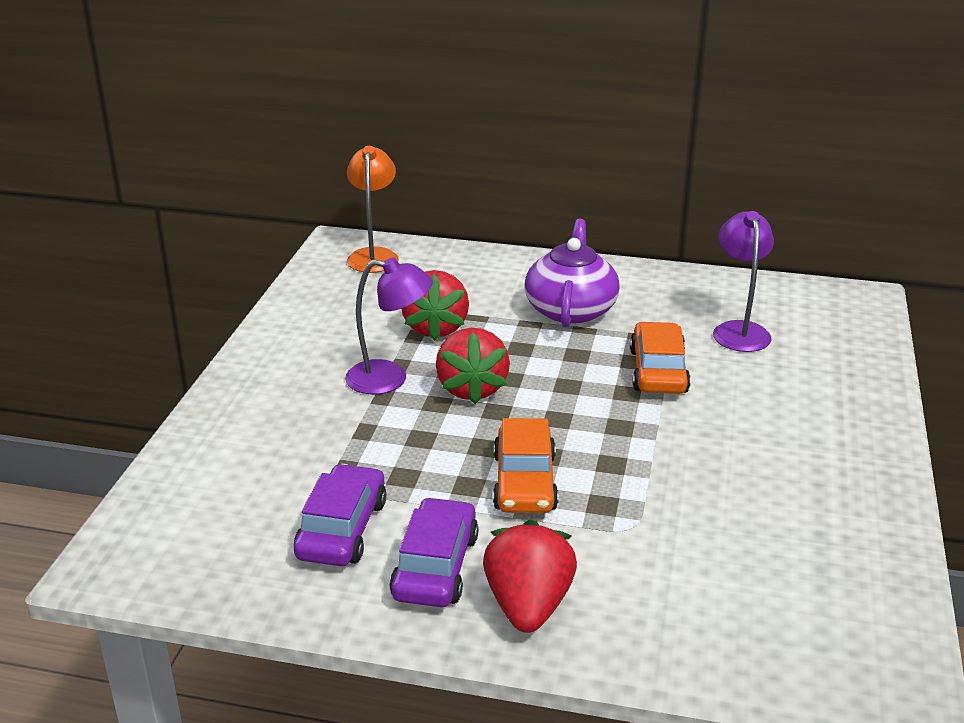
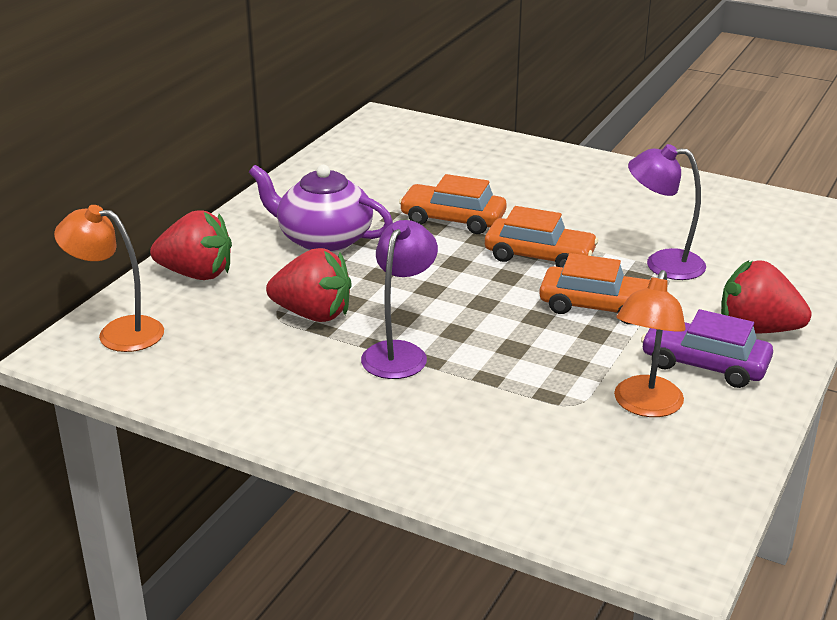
camera: 75 degrees left, 0 degrees up
purple car [294,464,386,566] -> orange lamp [614,270,686,417]
red strawberry [436,328,510,404] -> red strawberry moved to [150,210,232,280]
purple lamp [713,211,774,352] -> purple lamp moved to [628,144,706,280]
none -> orange car [485,206,598,267]

